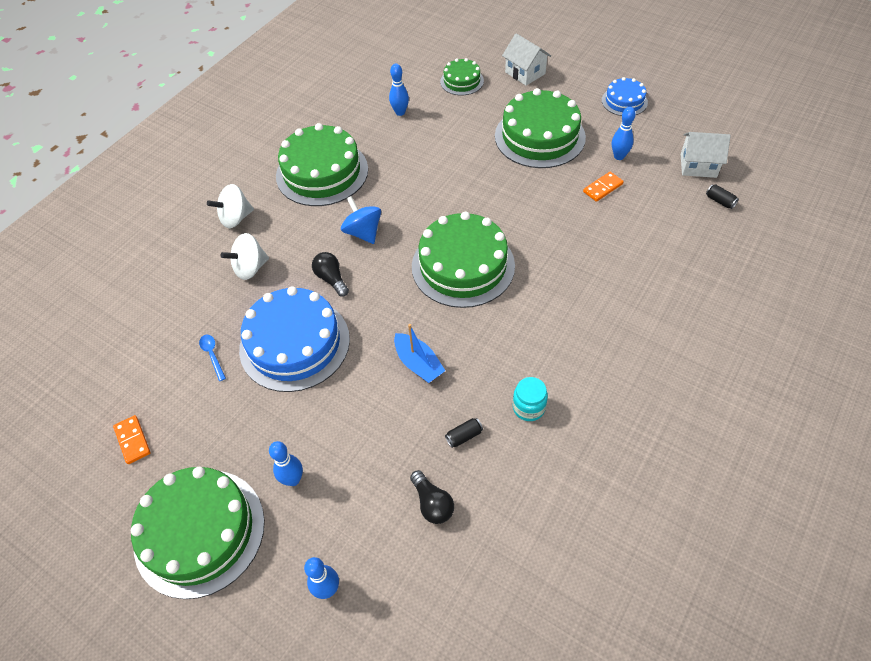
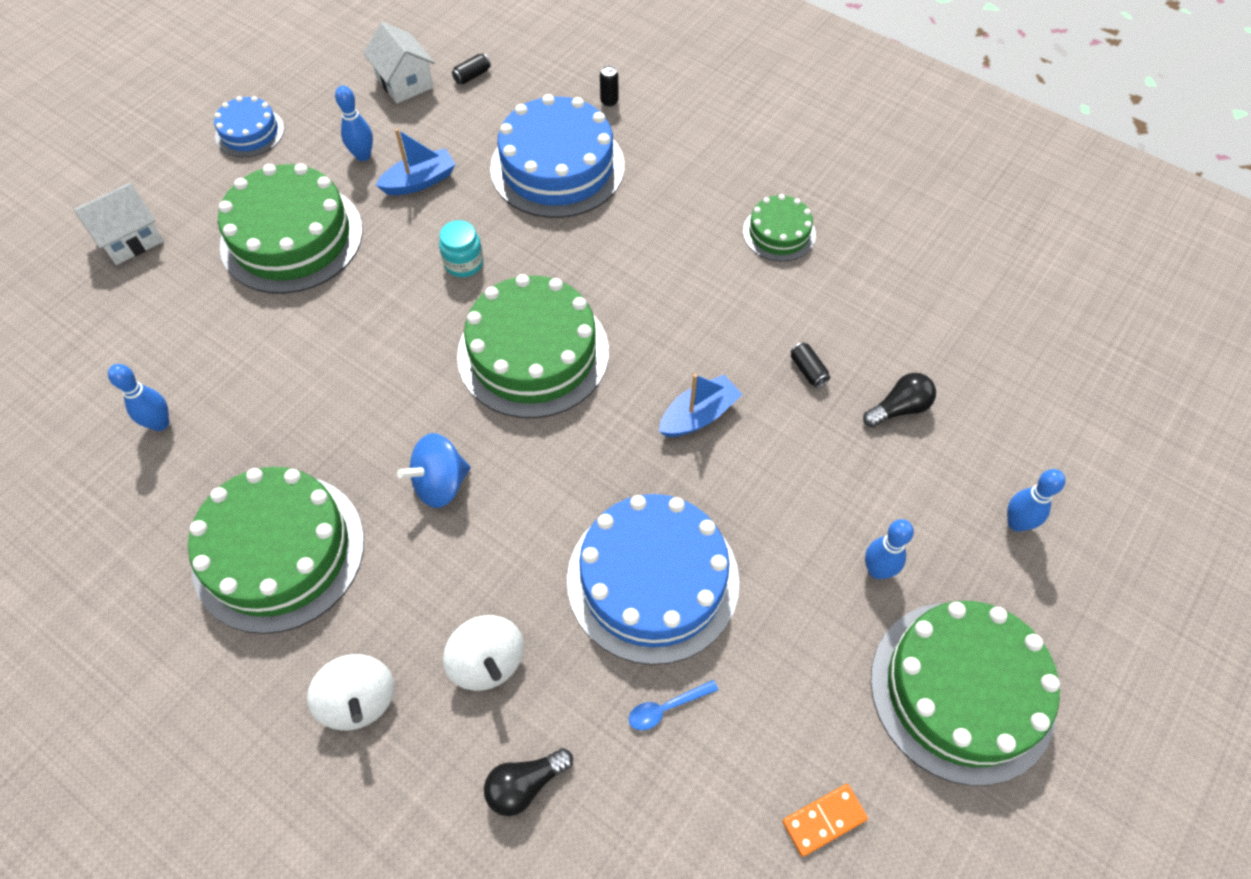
camera: 90 degrees left, 5 degrees up
black light bulb [312,252,349,297] -> black light bulb moved to [484,748,573,816]
green cake [440,58,484,95] -> green cake moved to [743,194,816,262]
turquoise jar [513,377,548,421] -> turquoise jar moved to [439,220,483,277]
orange domino [583,172,624,202] -> blue boat [376,128,456,195]
white house [681,132,731,178] -> white house turned 45 degrees counterclockwise [363,22,435,103]
none -> blue cake [490,94,624,218]
none -> black can [600,65,618,107]

